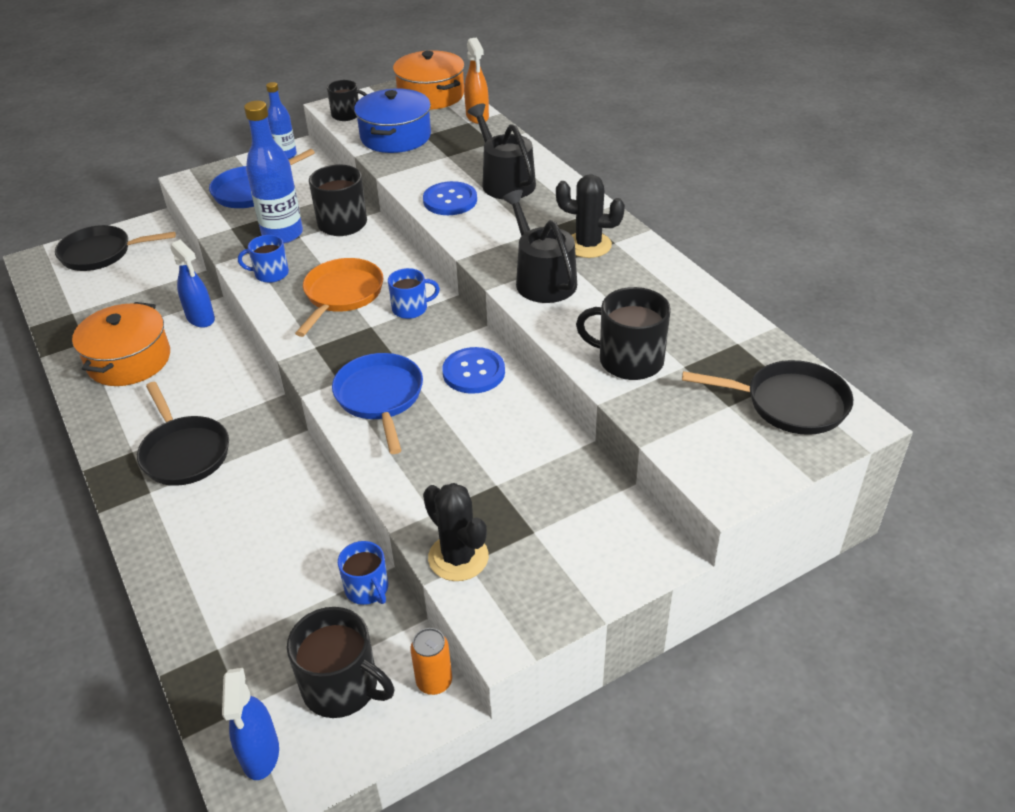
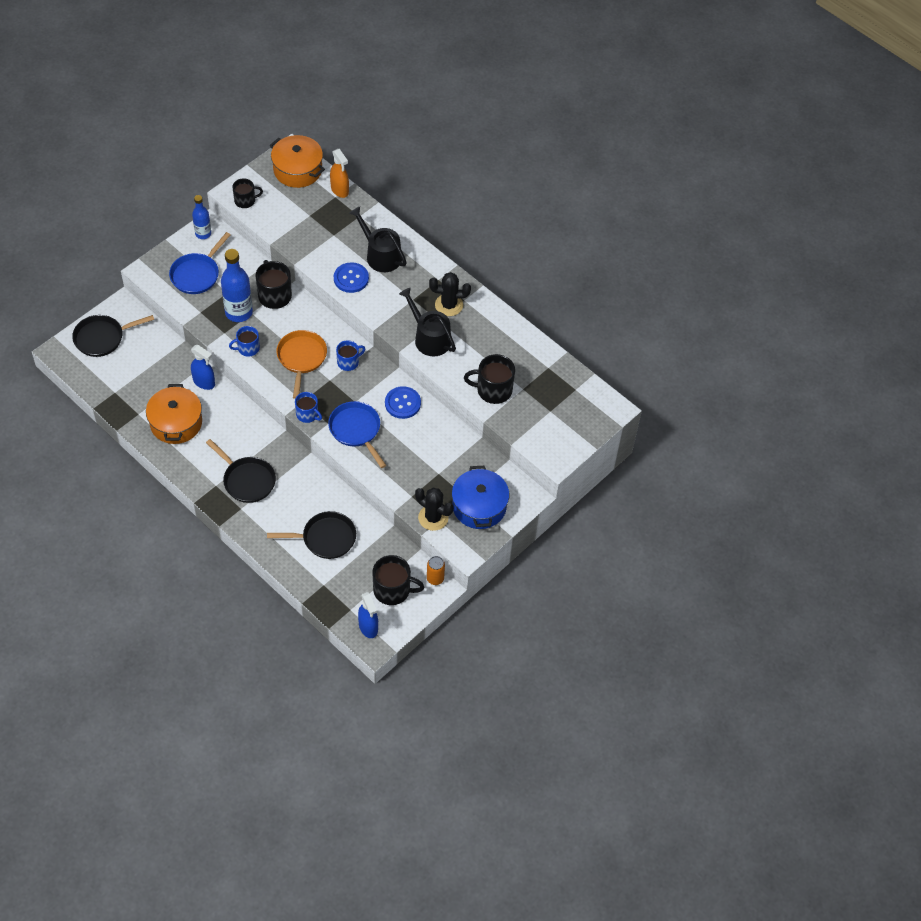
camera: 20 degrees left, 15 degrees up
blue mug [338,541,388,605] -> blue mug moved to [295,392,322,423]
blue pot [354,89,431,153] -> blue pot moved to [452,466,509,529]
black pan [682,360,853,435] -> black pan moved to [267,511,356,559]

